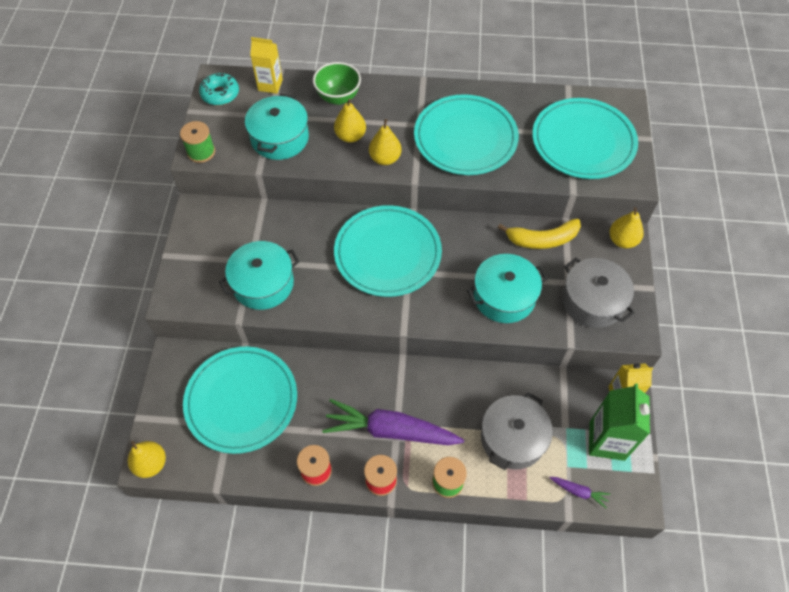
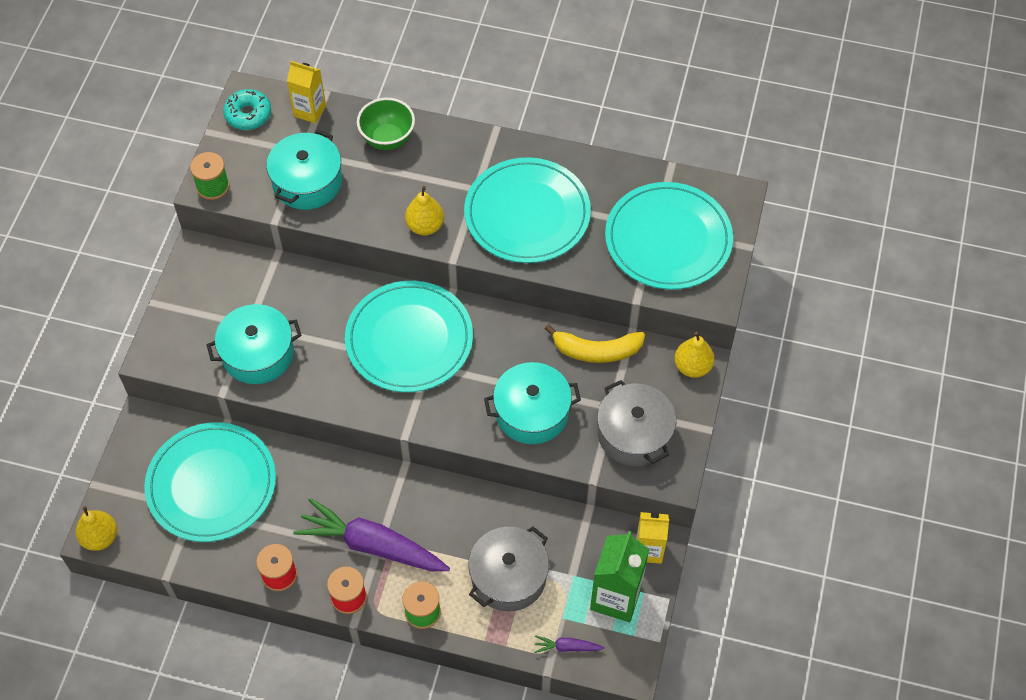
camera: 10 degrees right, 0 degrees up
yellow pear [334,99,366,143] -> none
purple carrot [549,477,611,509] -> purple carrot turned 150 degrees clockwise [534,635,604,653]

